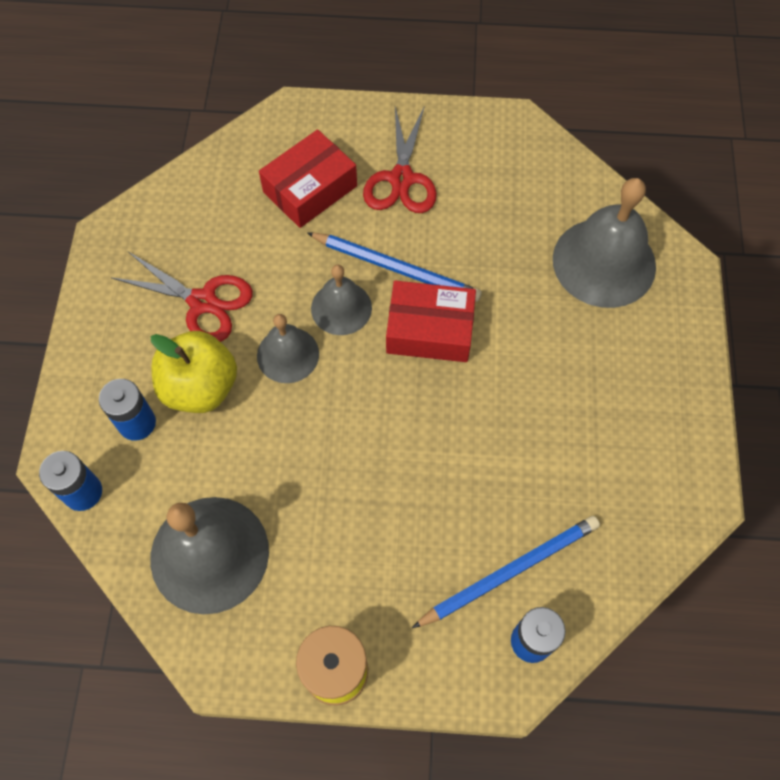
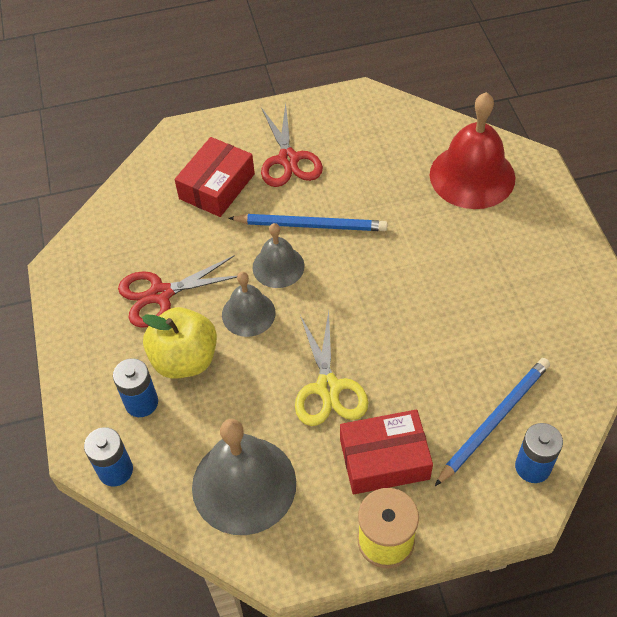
camera: 15 degrees left, 10 degrees down
red scissors [112,252,253,342] -> red scissors turned 150 degrees clockwise [118,255,237,328]
red box [386,281,476,362] -> red box moved to [340,410,433,494]
grey bell [553,178,656,308] -> red bell [430,92,515,209]
none -> yellow scissors [295,311,368,426]

